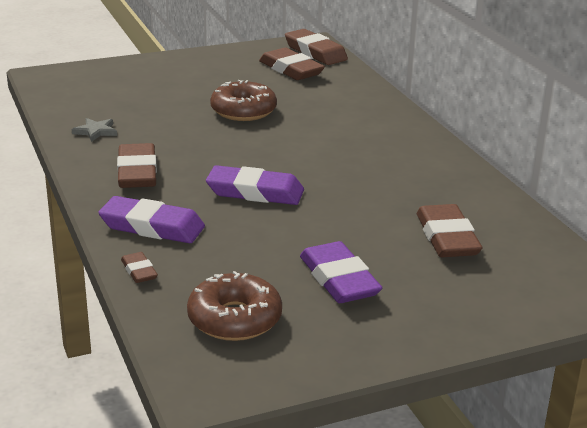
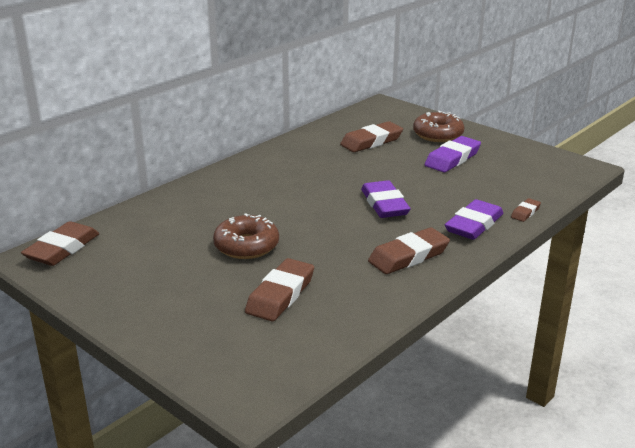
camera: 115 degrees left, 0 degrees up
grey star [72,118,117,142] -> none
purple eraser [98,196,205,243] -> purple eraser turned 45 degrees clockwise [445,199,504,240]
brown donut [187,271,282,341] -> brown donut moved to [413,111,465,142]
brown eraser [259,48,325,80] -> brown eraser moved to [245,258,314,321]

